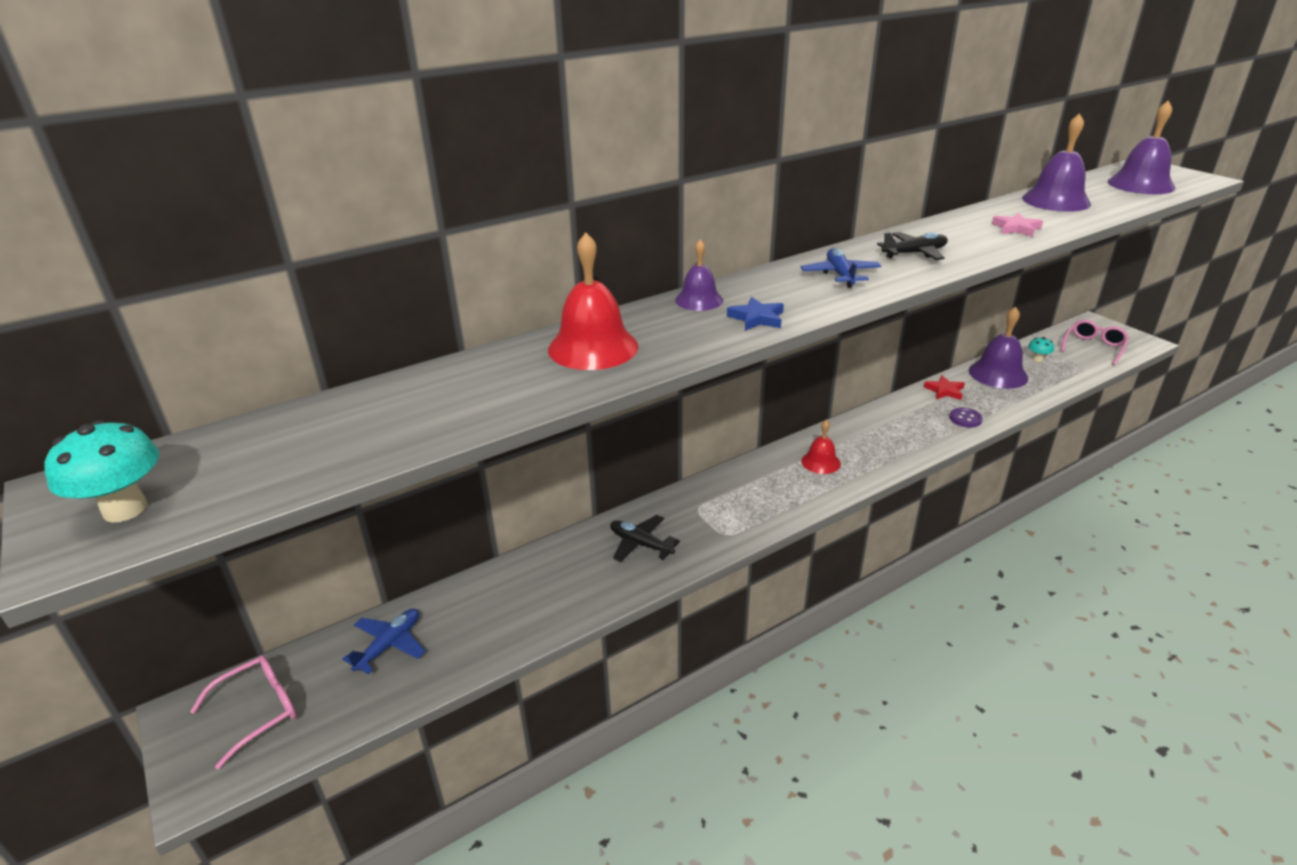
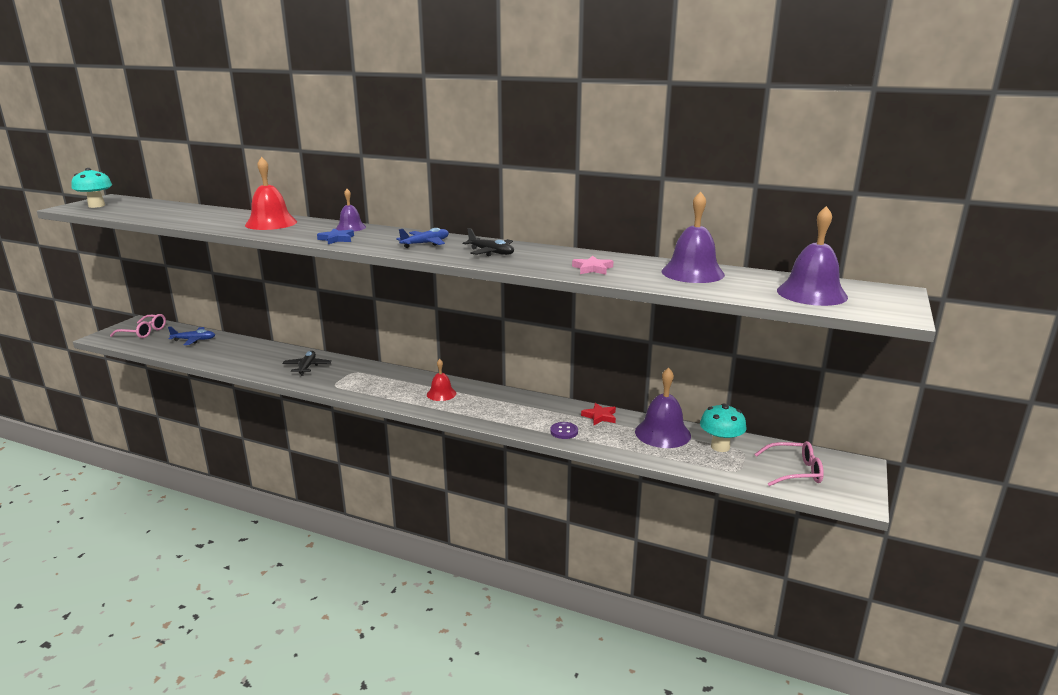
camera: 55 degrees right, 10 degrees down
turquoise mushroom [1028,337,1054,362] -> turquoise mushroom [700,404,746,452], size x1.81

